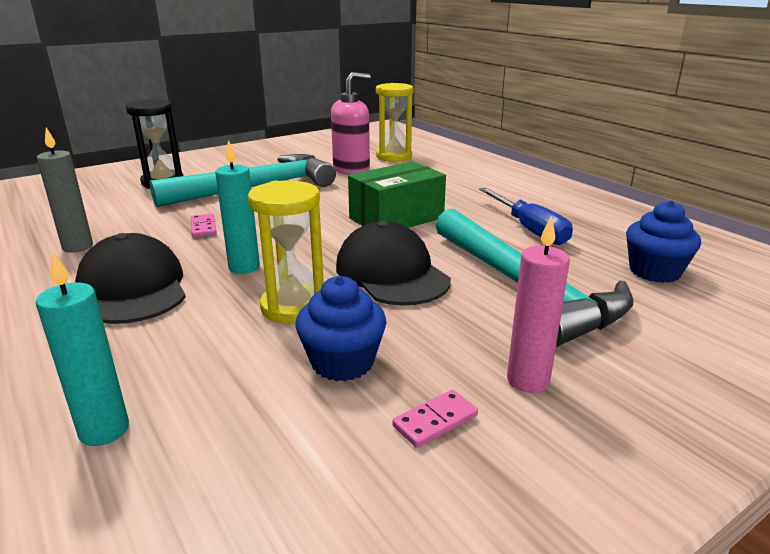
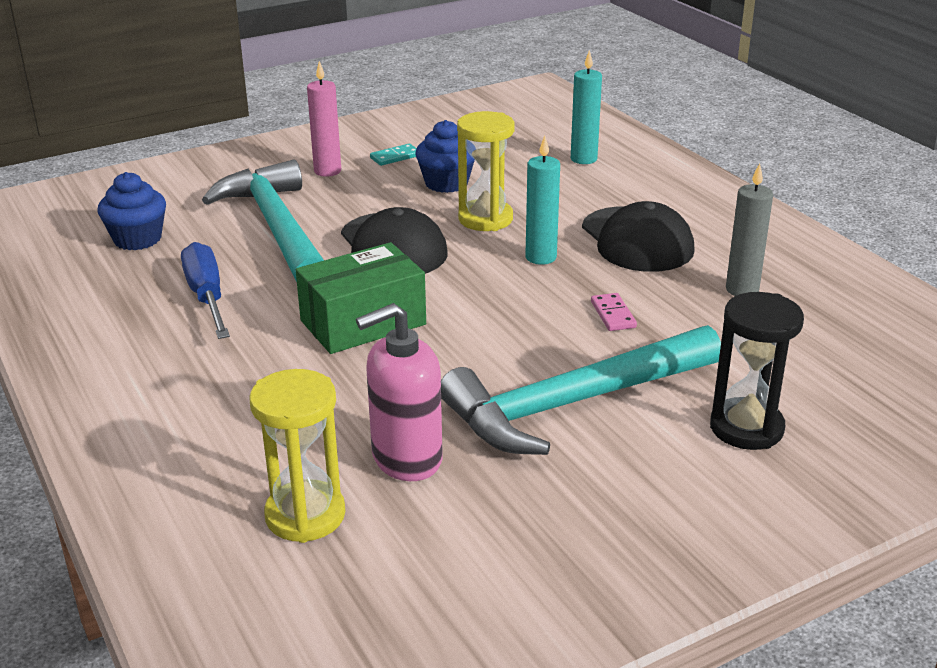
camera: 175 degrees left, 5 degrees up
pink domino [392,390,478,448] -> turquoise domino [370,144,416,166]

